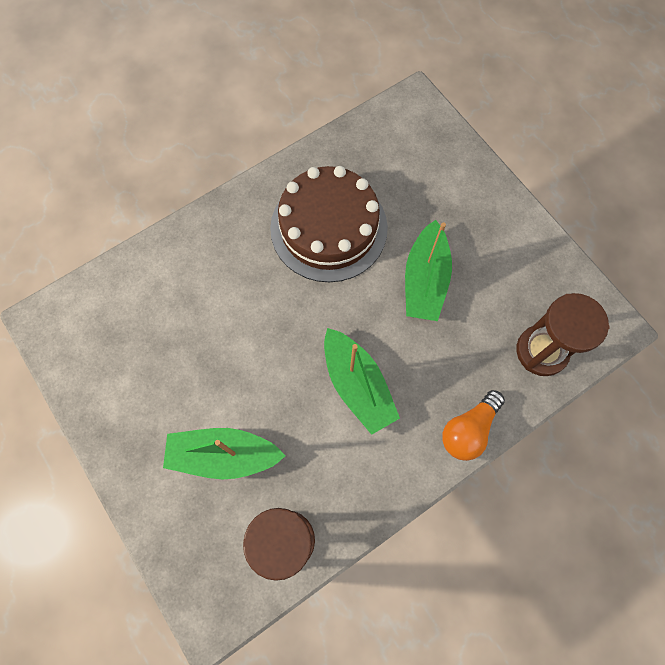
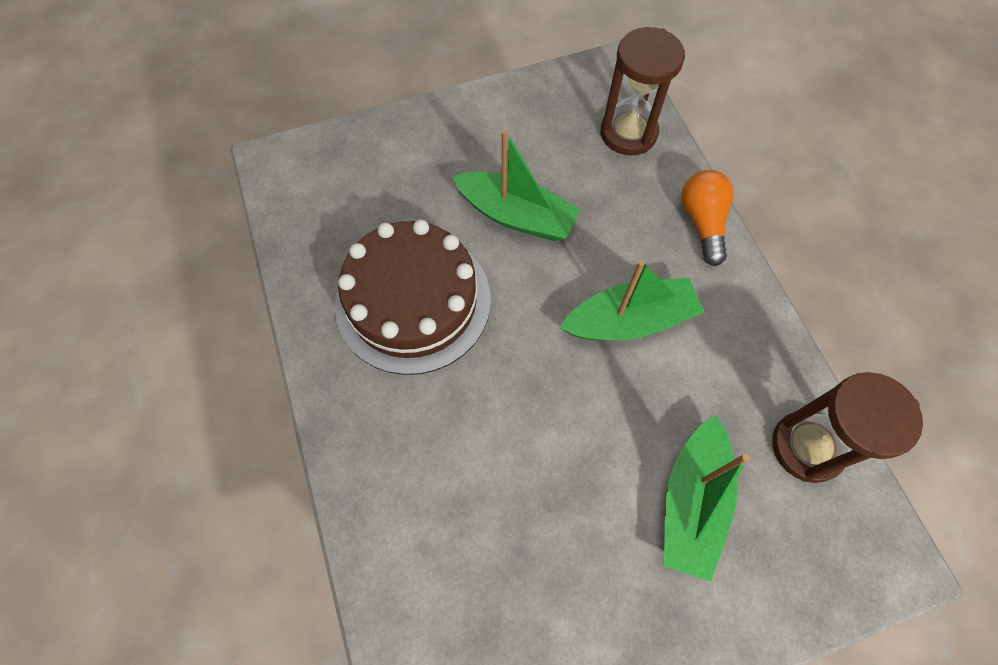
camera: 75 degrees left, 5 degrees down
orange light bulb [442,390,505,461] -> orange light bulb turned 150 degrees counterclockwise [681,170,734,266]

